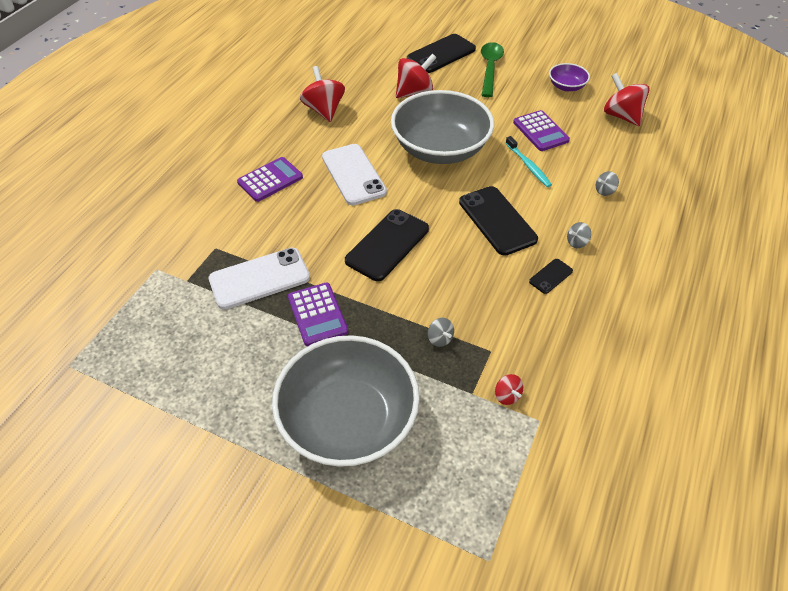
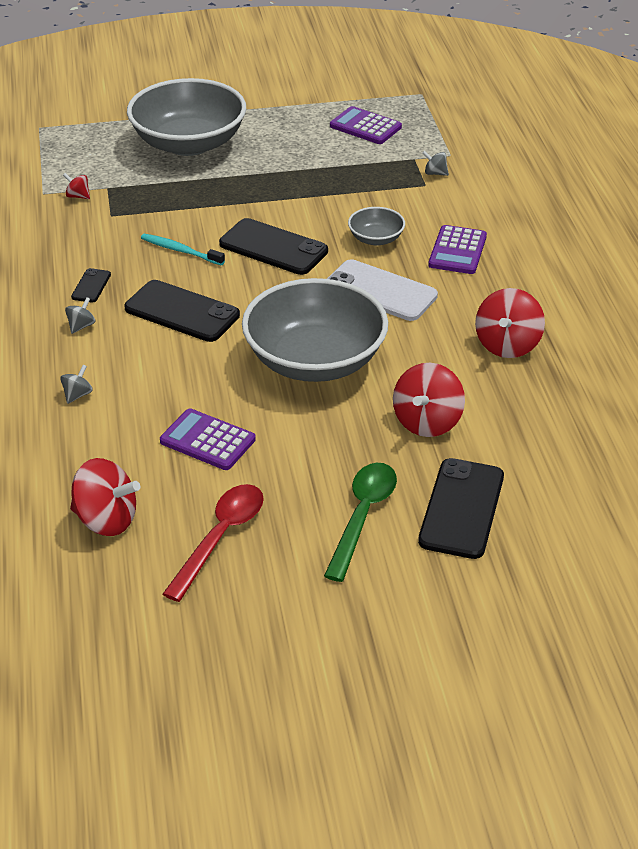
camera: 145 degrees right, 10 degrees down
white phone [208,248,310,310] -> none
purple calculator [288,283,348,346] -> purple calculator moved to [330,106,402,144]
red spinning top [300,66,345,122] -> red spinning top turned 75 degrees clockwise [475,288,545,358]
black phone [345,209,429,281] -> black phone turned 60 degrees counterclockwise [219,218,328,275]
grey spinning top [428,318,454,347] -> grey spinning top moved to [422,151,449,176]
green spoon [481,42,504,97] -> green spoon turned 135 degrees counterclockwise [324,463,397,582]
turquoise toothbrush [506,136,552,187] -> turquoise toothbrush moved to [141,234,225,265]
purple bowl [549,63,590,92] -> red spoon [163,484,264,602]
none -> grey bowl [348,207,405,246]

